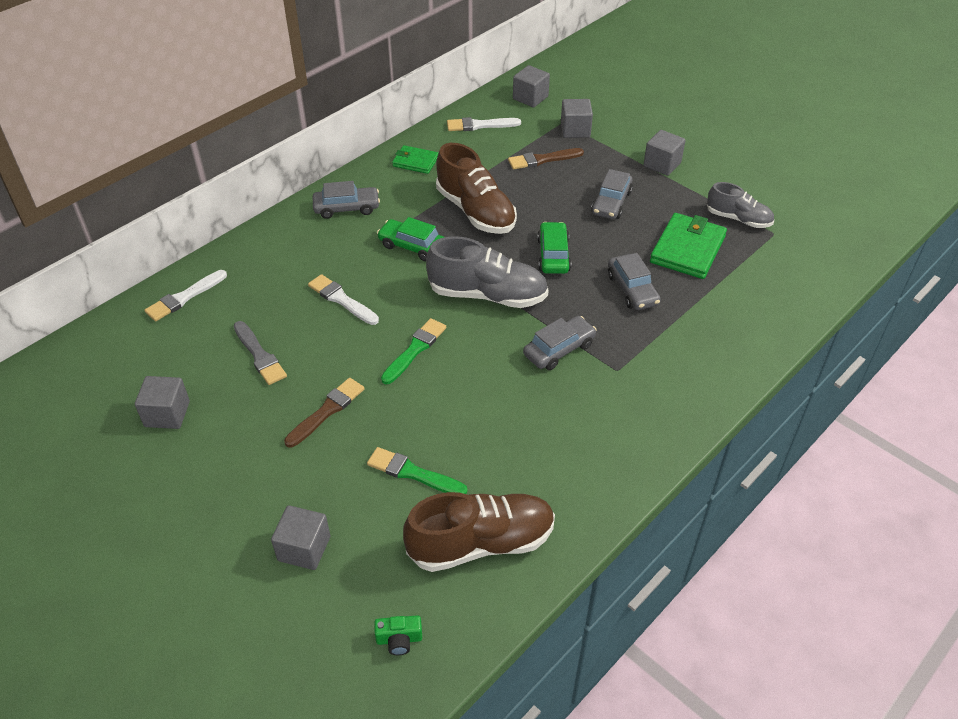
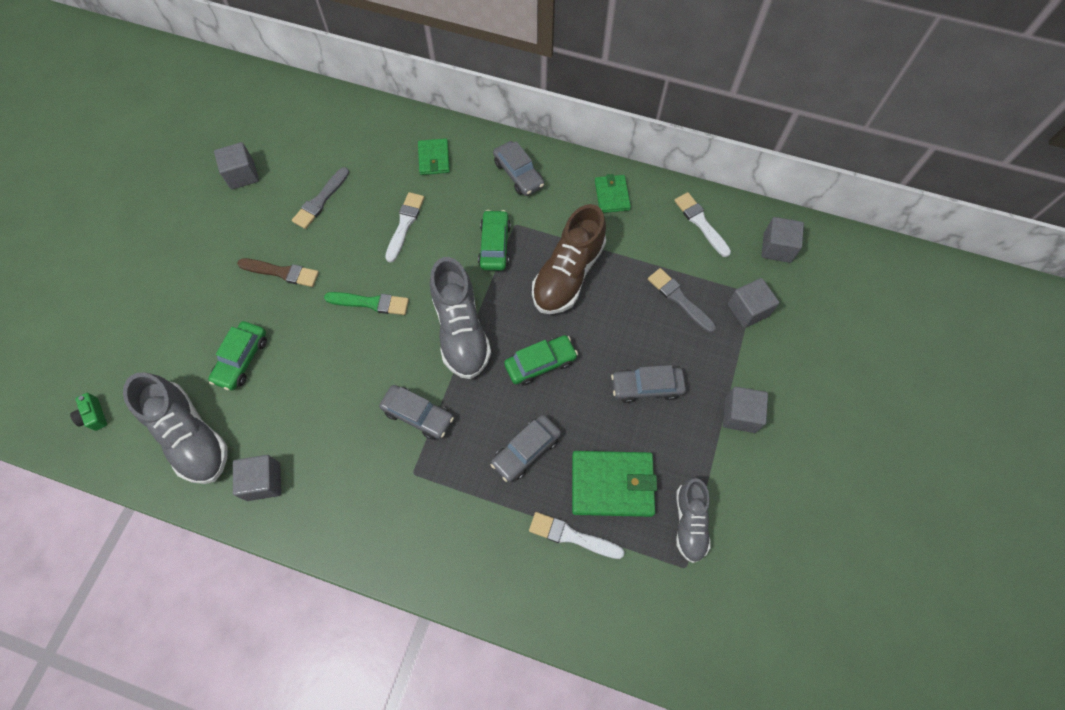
camera: 65 degrees right, 20 degrees up
white brush [144,270,227,321] -> white brush moved to [529,512,625,559]
grey cube [271,505,330,570] -> grey cube moved to [233,455,281,501]
green brush [367,447,468,494] -> green car [208,321,267,390]
brown shoe [403,492,555,572] -> grey shoe [123,372,228,484]
brown brush [508,148,584,169] -> grey brush [648,268,716,333]
none -> green wallet [418,138,450,175]

